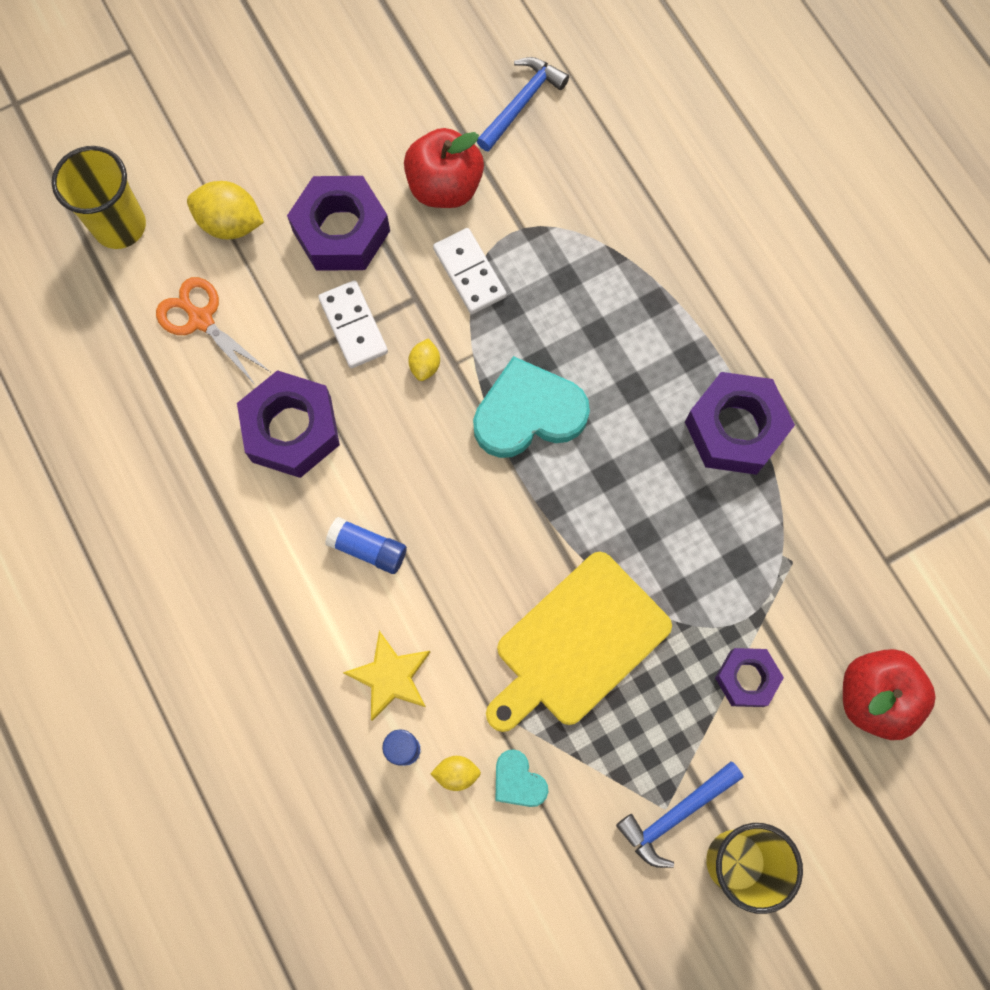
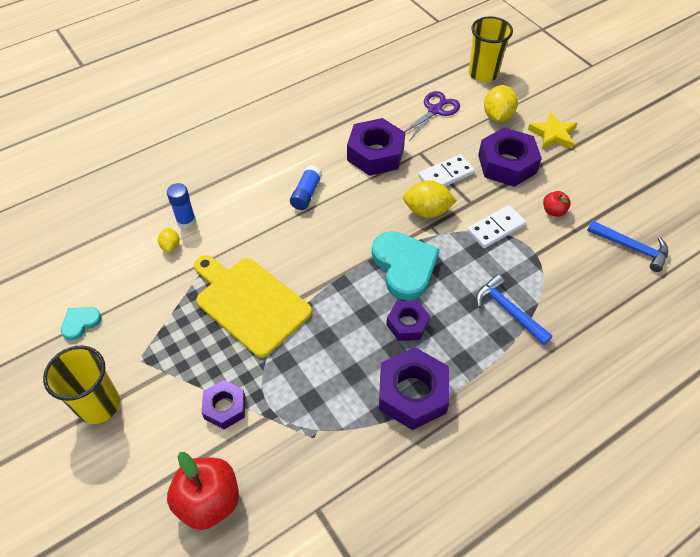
camera: 85 degrees right, 20 degrees down
orange scissors [156,277,270,386] -> purple scissors [404,91,460,141]
yellow star [343,631,430,721] -> yellow star moved to [528,112,578,149]
red apple [404,128,484,208] -> red apple [543,191,571,217], size x0.51
yellow lemon [408,338,440,381] -> yellow lemon [403,180,457,218], size x1.82
turquoise heart [495,749,548,807] -> turquoise heart moved to [61,307,102,341]
blue hammer [616,761,744,868] -> blue hammer moved to [476,275,553,345]
none -> purple nut [386,300,430,341]

